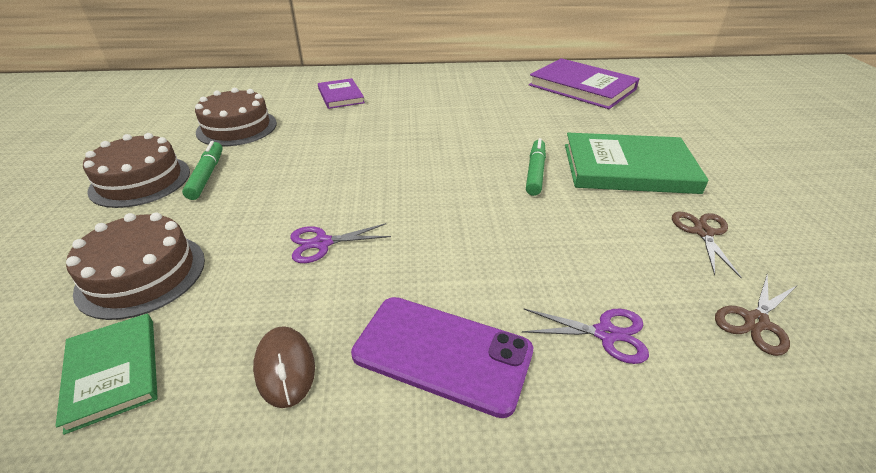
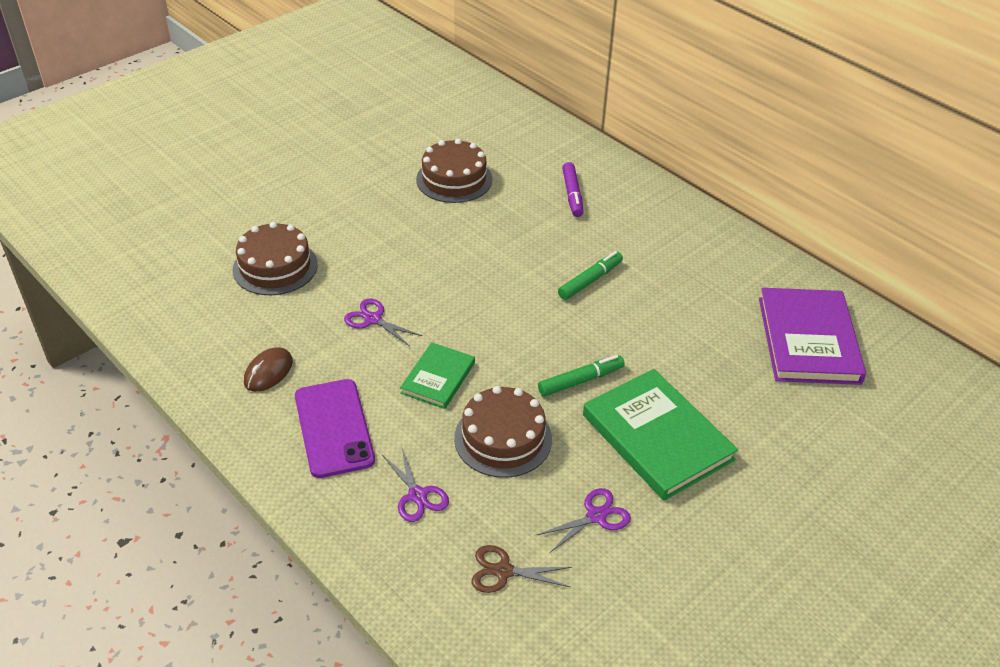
camera: 50 degrees right, 5 degrees up
green book [56,314,158,435] -> green book moved to [400,342,475,409]
brown cake [83,133,190,208] -> brown cake moved to [454,386,552,478]
green marker [182,141,223,200] -> green marker moved to [558,251,623,300]
purple book [318,78,365,109] -> purple marker [562,162,583,217]
brown scissors [672,212,742,278] -> purple scissors [537,488,631,552]

